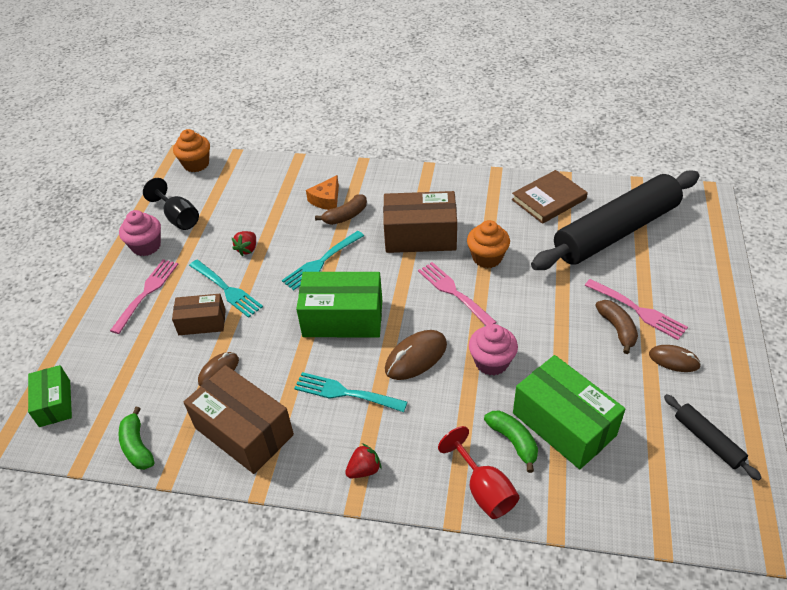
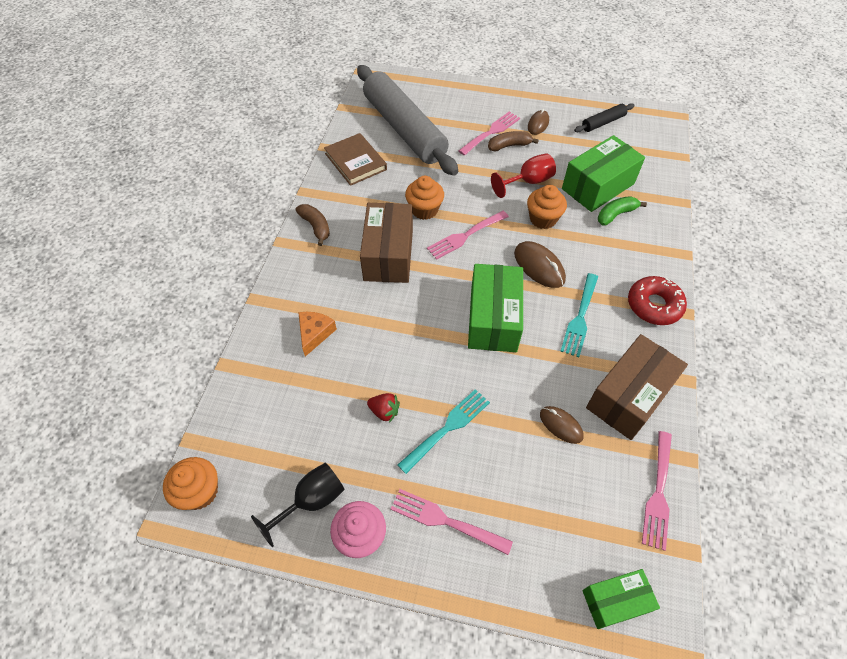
camera: 90 degrees left, 10 degrees up
green banana [118,407,154,470] -> pink fork [642,431,672,551]
brown box [172,294,226,335] -> none
turquoise fork [282,231,364,291] -> none
orange cheese [306,175,339,210] -> orange cheese turned 105 degrees counterclockwise [298,312,337,357]
brown banana [315,194,367,225] -> brown banana moved to [296,204,330,246]
red strawberry [345,443,382,478] -> red donut [628,276,687,325]
red goblet [438,426,520,519] -> red goblet moved to [491,153,556,198]
pink cupcake [469,324,518,376] -> orange cupcake [527,185,567,229]
black rolling pin [531,170,699,270] -> grey rolling pin [357,65,458,176]

